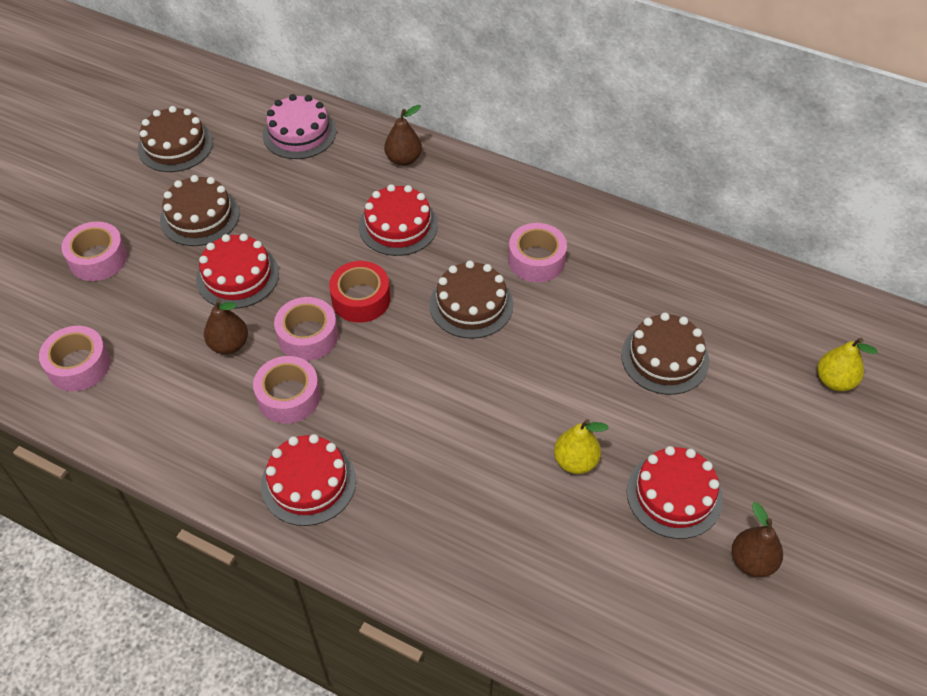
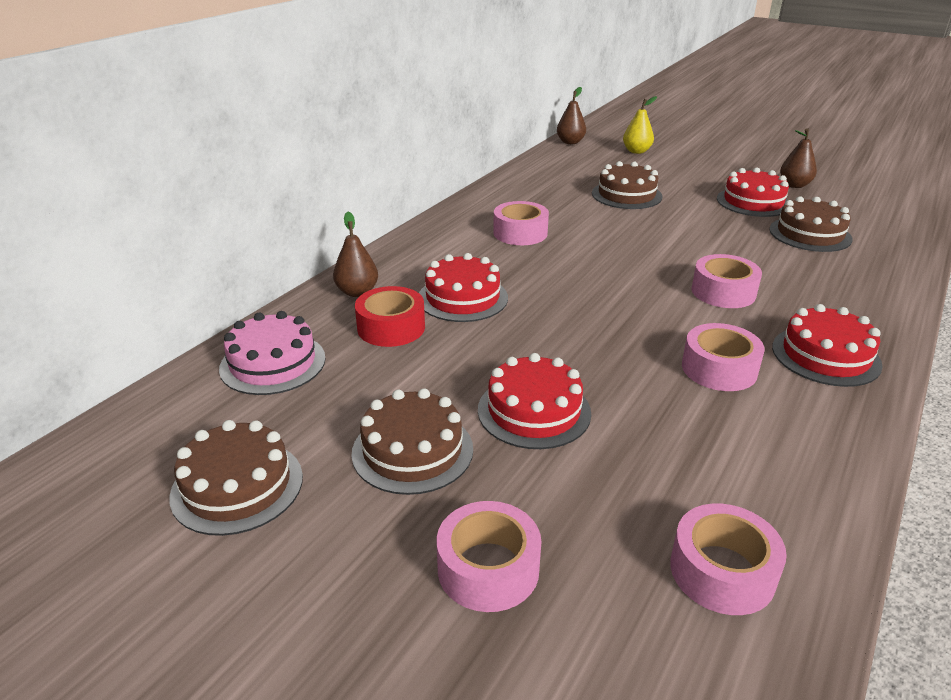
camera: 85 degrees left, 20 degrees down
brown pear [204,299,248,354] -> brown pear moved to [557,87,586,144]
pink tape [274,297,338,361] -> pink tape moved to [691,254,762,308]
red tape [329,261,390,323] -> red tape moved to [355,286,425,347]
brown cake [429,260,513,339] -> brown cake moved to [769,196,853,252]
yellow pear [554,419,609,474] -> none

